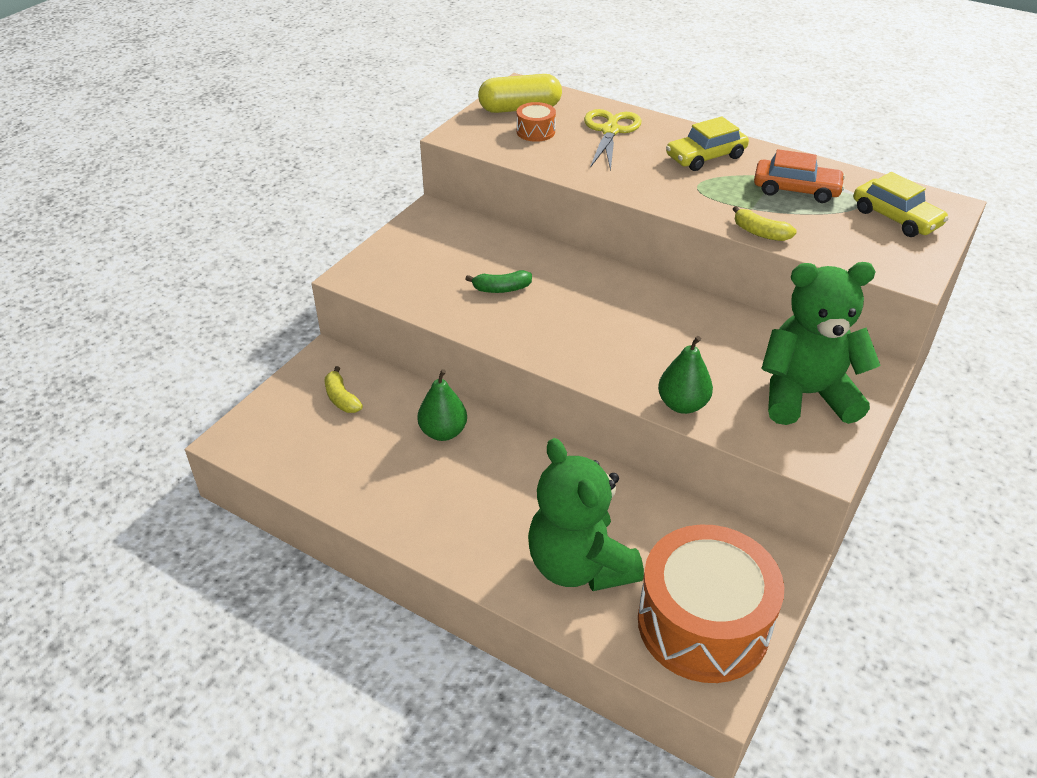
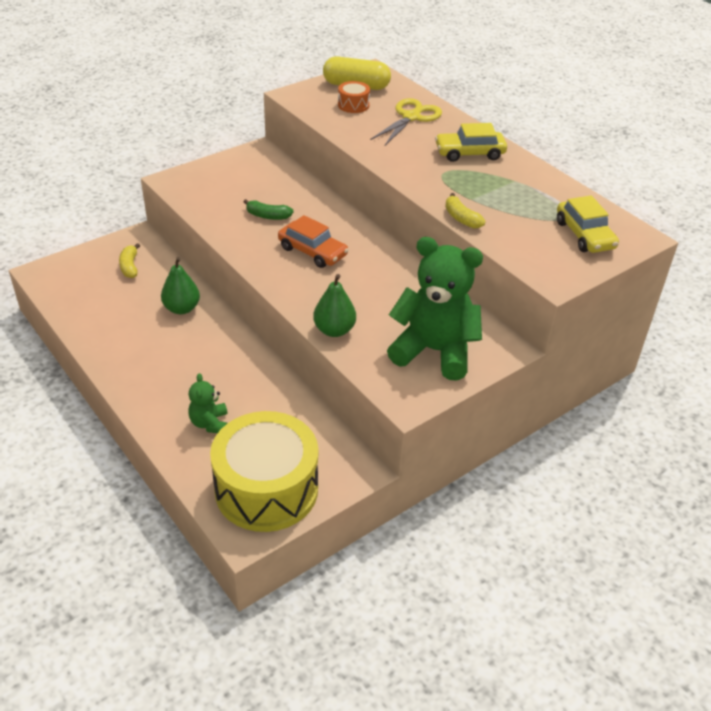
camera: 20 degrees right, 0 degrees up
green teddy bear [528,438,644,591] -> green teddy bear [188,373,228,433], size x0.47
orange drum [638,524,784,683] -> yellow drum [210,411,318,532]
orange car [754,149,845,203] -> orange car moved to [278,215,349,268]

